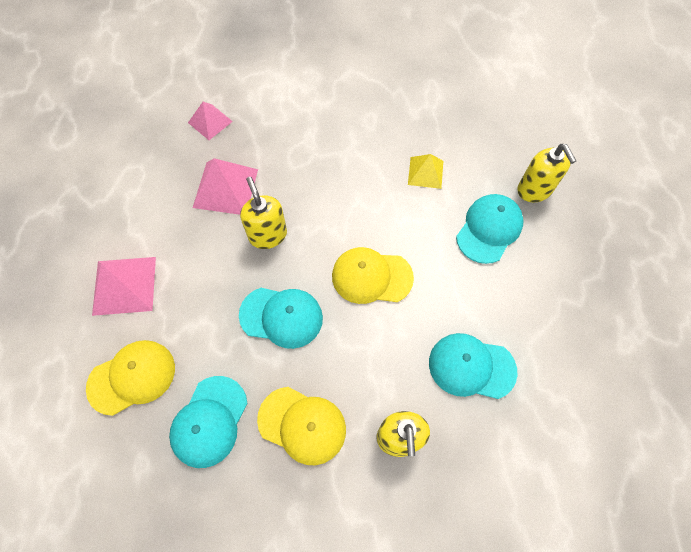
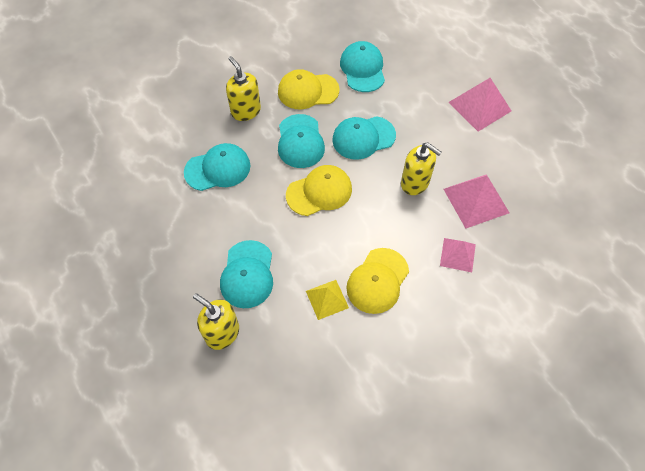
camera: 150 degrees right, 5 degrees down
yellow cap [86,340,175,416] -> yellow cap moved to [347,248,409,314]
pink pyramid [188,102,233,140] -> pink pyramid moved to [440,238,476,272]
none -> turquoise cap [278,114,325,168]

